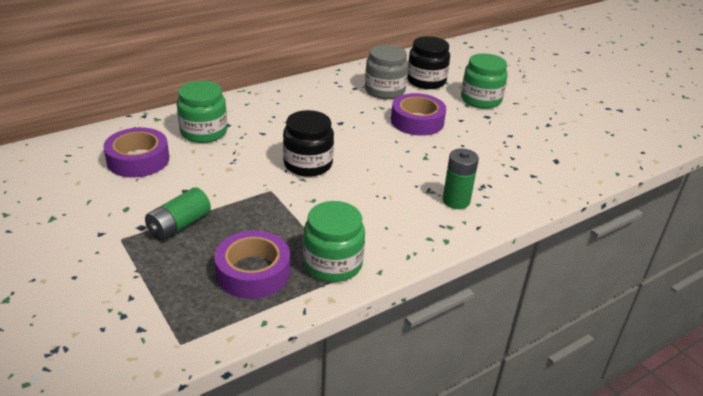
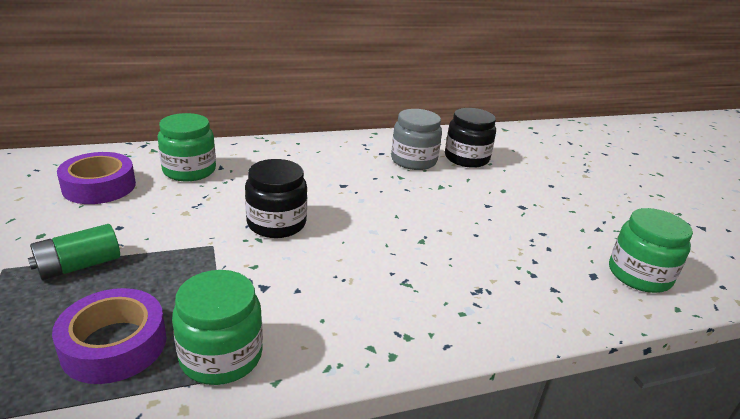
camera: 15 degrees right, 5 degrees down
purple tape [391,93,446,136] -> none
green battery [443,148,479,209] -> none
green jar [461,53,508,109] -> green jar moved to [609,208,693,293]

